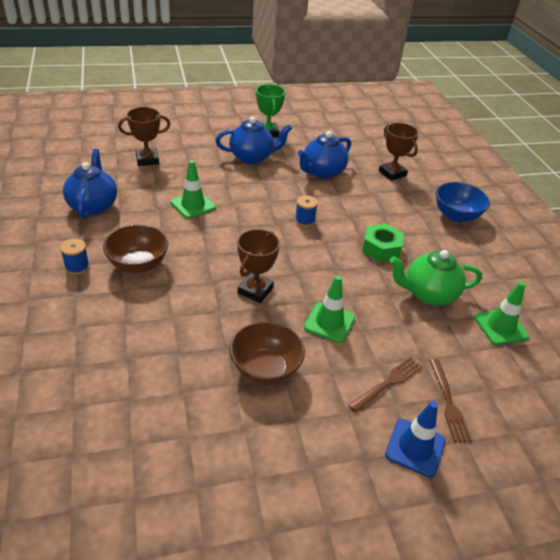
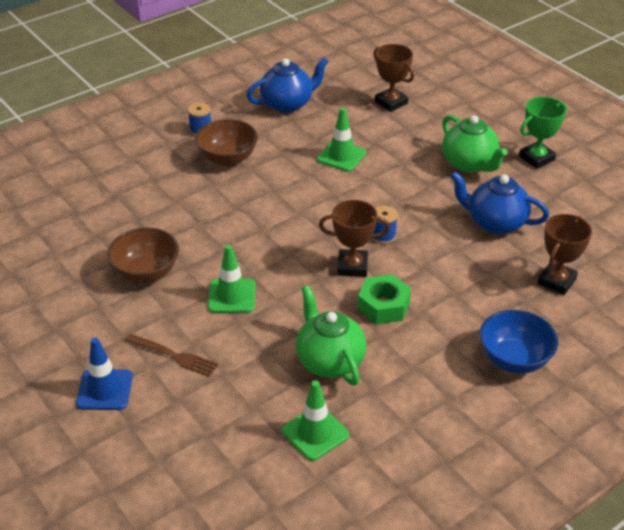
camera: 70 degrees right, 0 degrees up
blue teapot [216,117,292,164] -> green teapot [442,115,508,173]
brown trophy [237,229,280,303] -> brown trophy moved to [319,200,390,277]
brown fork [430,359,472,442] -> none

